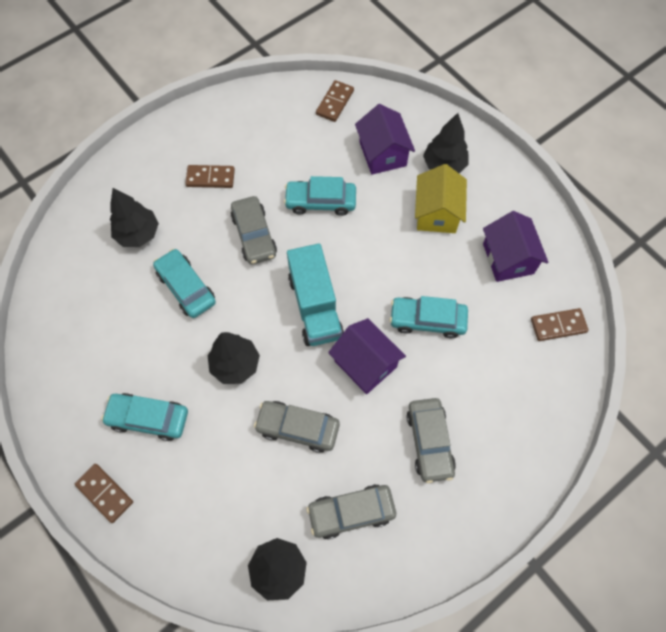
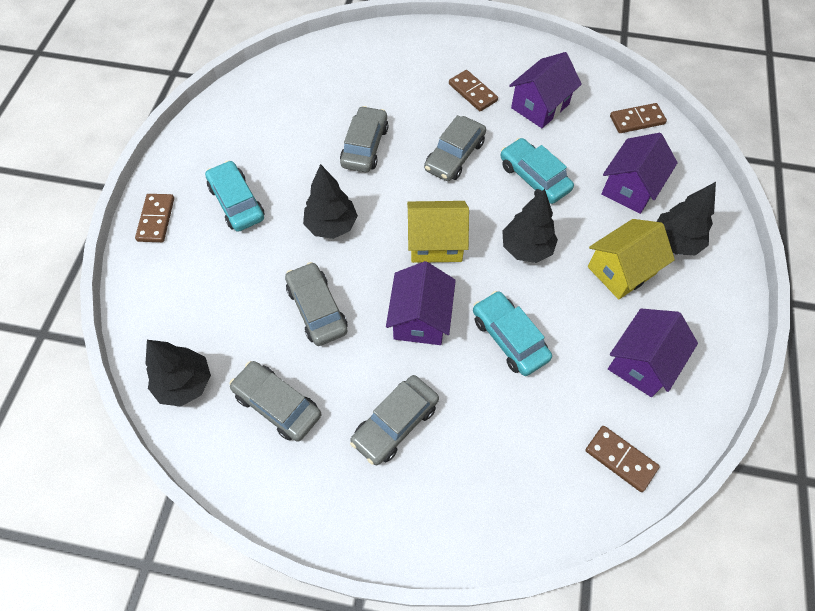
camera: 50 degrees right, 5 degrees down
black tree [110,188,159,247] -> black tree moved to [502,189,558,263]
turquoise car [153,249,216,318] -> grey car [340,106,388,172]
turquoise truck [287,243,344,346] -> yellow house [407,201,469,263]
none -> purple house [509,52,582,128]

